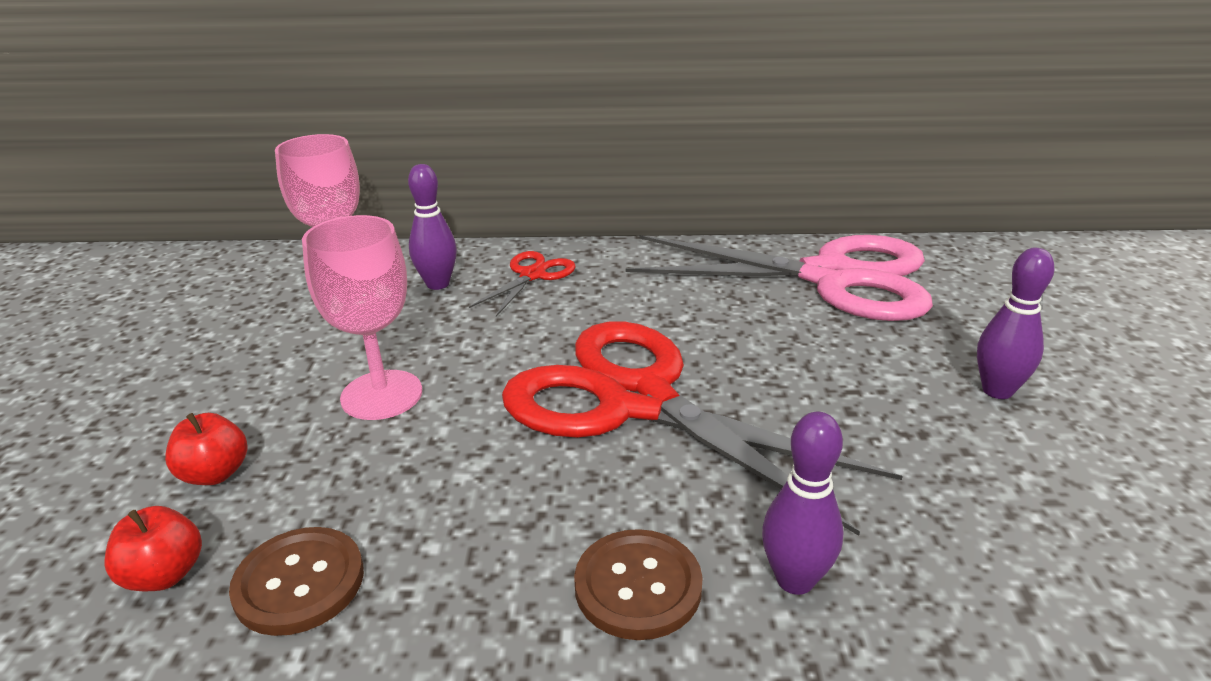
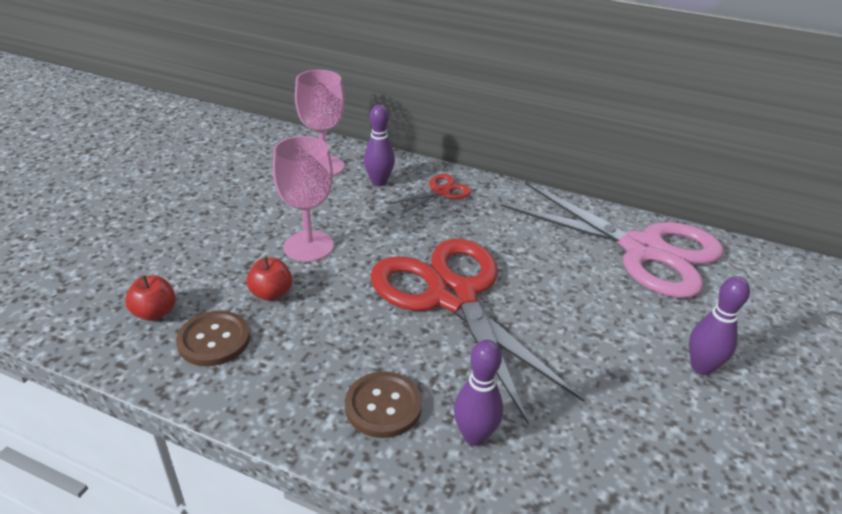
camera: 20 degrees right, 5 degrees up
red apple [165,413,247,485] -> red apple moved to [246,257,292,301]

